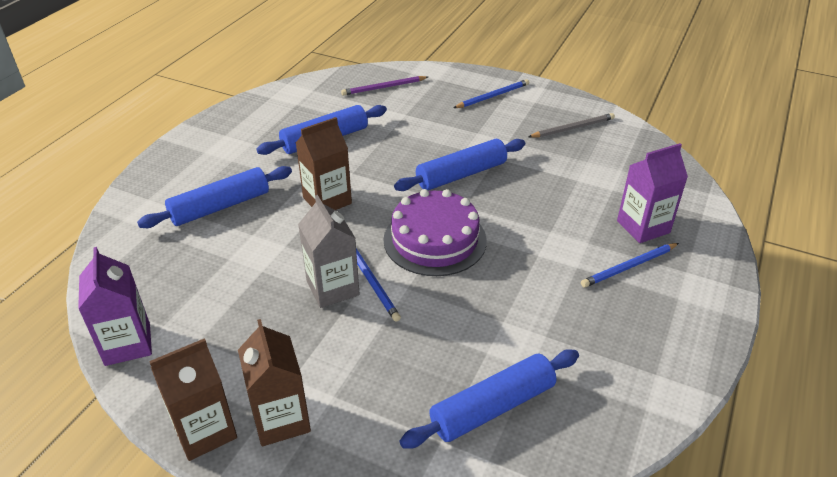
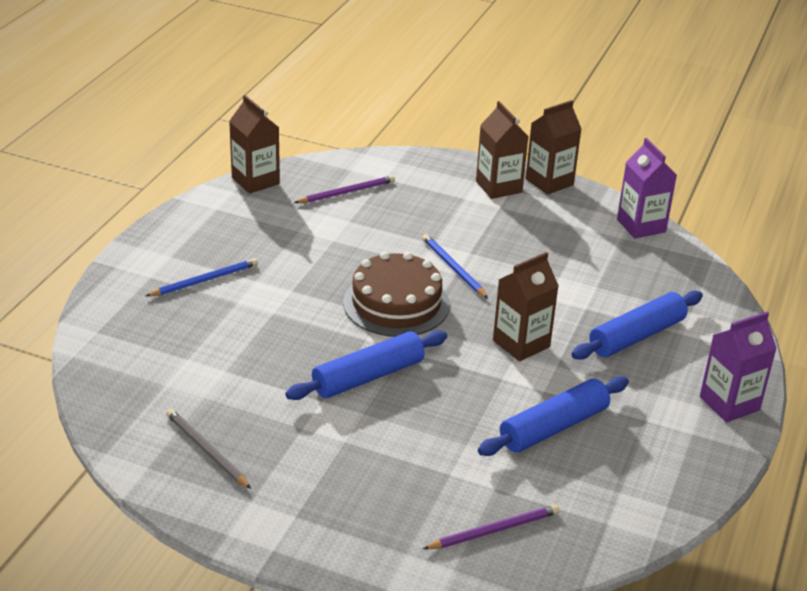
camera: 175 degrees right, 5 degrees down
grey carton [298,195,360,308] -> none
purple cake [383,189,487,276] -> brown cake [343,252,450,337]
blue rolling pin [400,349,579,449] -> purple pencil [294,175,395,203]
blue pencil [453,79,529,108] -> none
grey pencil [528,113,615,138] -> grey pencil turned 75 degrees clockwise [166,409,251,489]
purple carton [617,143,688,243] -> purple carton moved to [700,312,777,422]
none -> brown carton [229,95,280,194]

